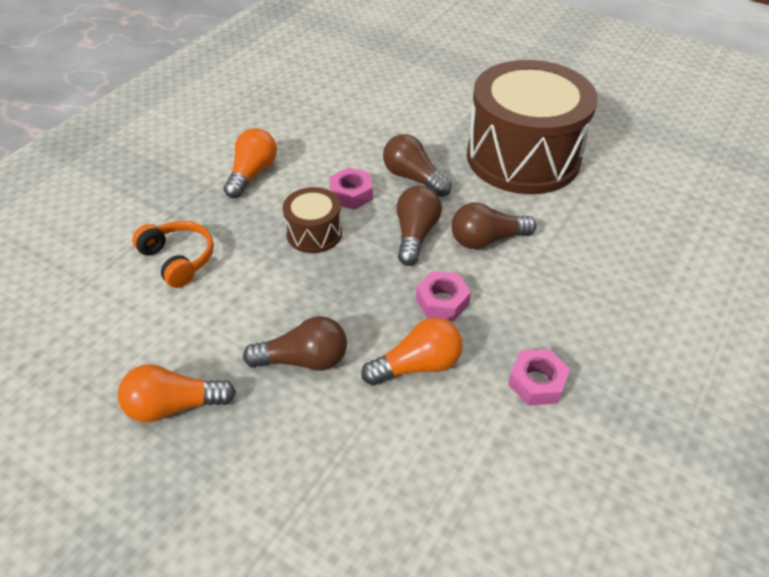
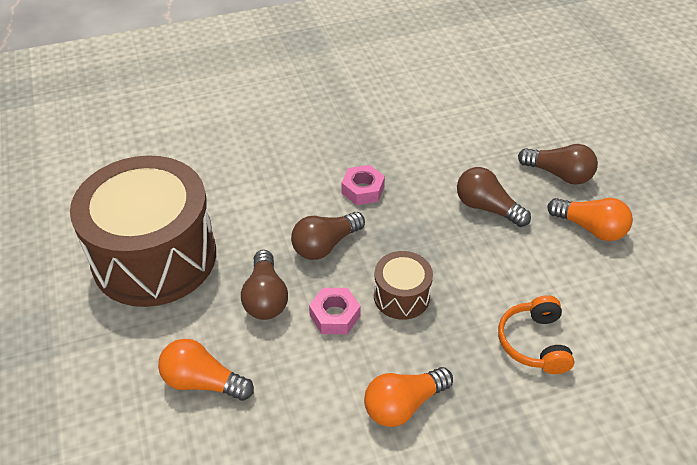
camera: 140 degrees left, 0 degrees up
orange light bulb [361,317,463,386] -> orange light bulb moved to [158,339,254,401]
brown light bulb [452,202,537,249] -> brown light bulb moved to [518,144,598,185]
pink nut [508,349,570,406] -> none

